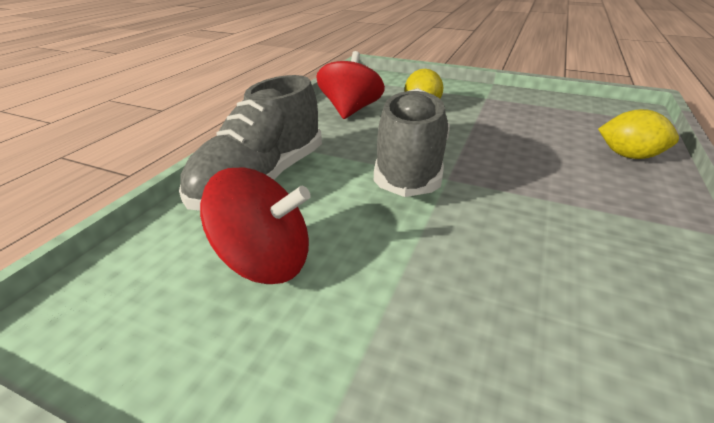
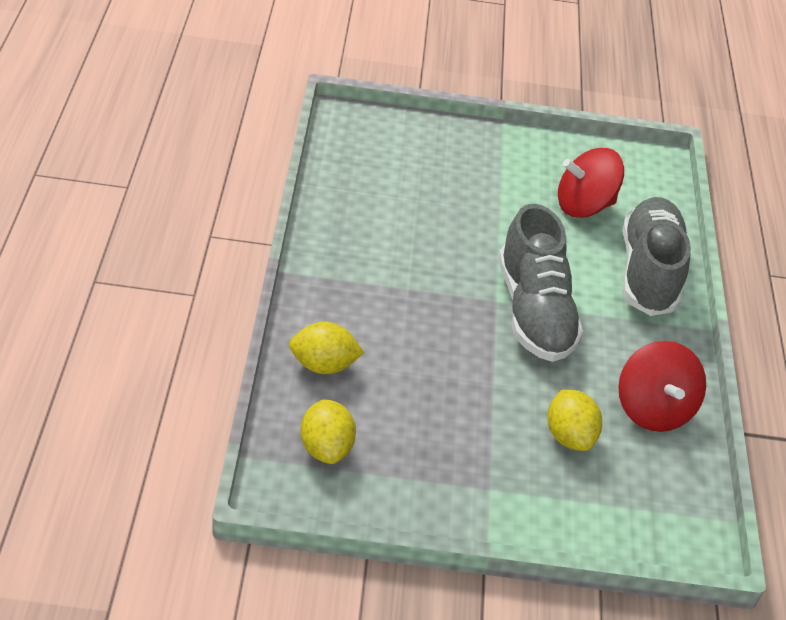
camera: 155 degrees right, 10 degrees up
none -> yellow lemon [300,399,356,464]

